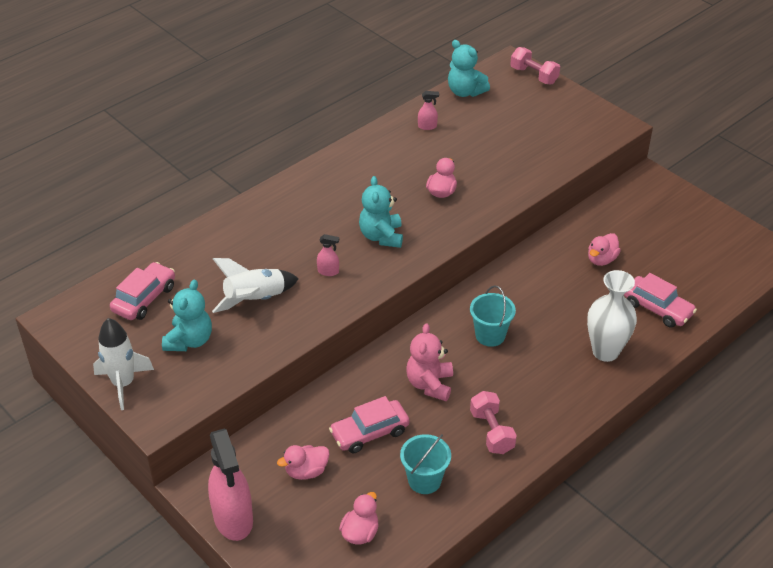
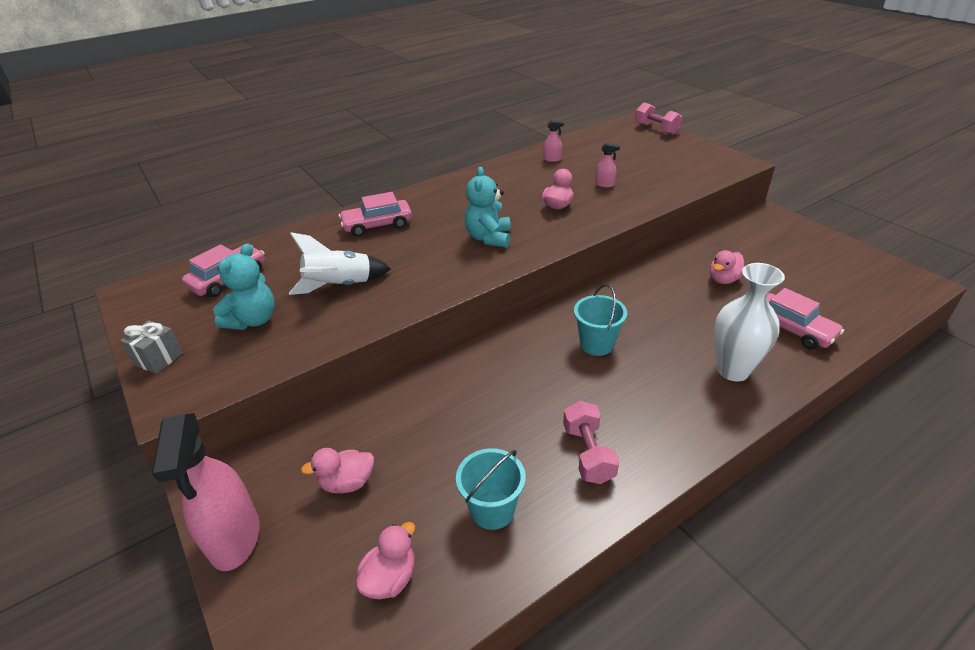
camera: 10 degrees right, 5 degrees down
white rocket [93,318,154,410] -> grey gift [120,320,183,374]
pink spray bottle [317,234,339,276] -> pink spray bottle moved to [595,142,620,187]
pink car [329,396,410,453] -> pink car moved to [339,192,412,237]
pink teddy bear [406,323,453,401] -> none
turquoise teddy bear [448,40,490,97] -> none

